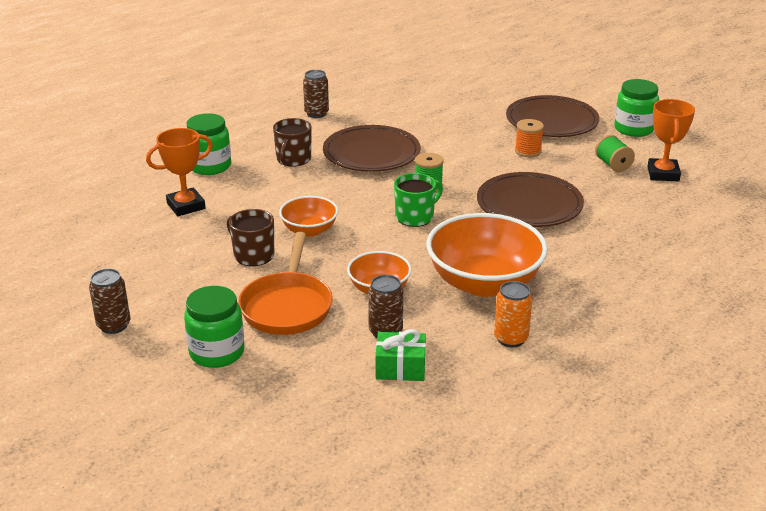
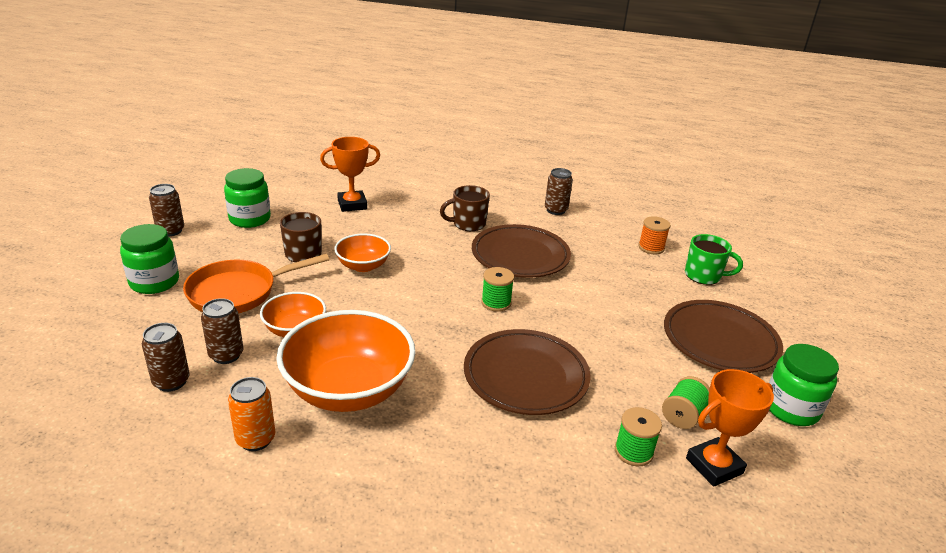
camera: 55 degrees right, 0 degrees up
orange trophy [146,128,213,216] -> orange trophy turned 45 degrees counterclockwise [320,137,380,212]
green jar [186,113,231,175] -> green jar moved to [224,168,271,228]
green gift [375,329,426,381] -> brown can [142,323,190,392]
green mug [394,173,443,227] -> green mug moved to [685,234,743,285]
orange spool [515,119,544,157] -> orange spool moved to [638,216,671,254]
none -> green spool [615,407,662,466]

